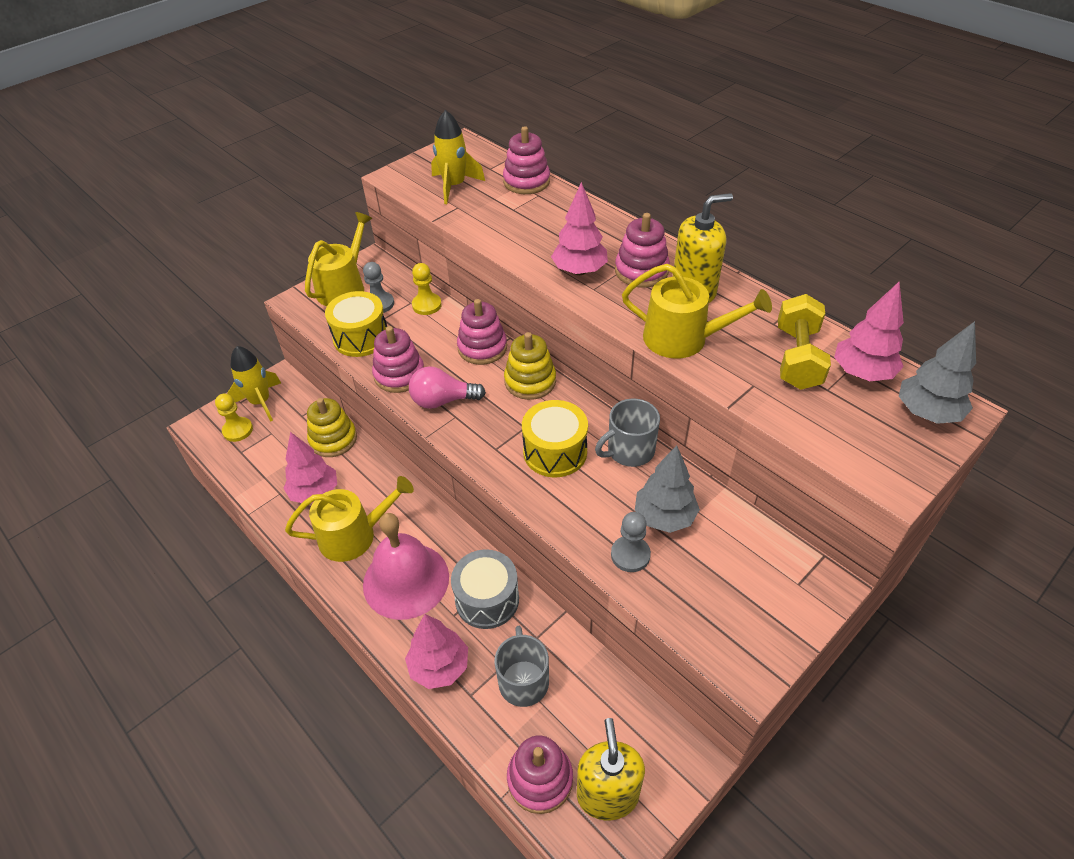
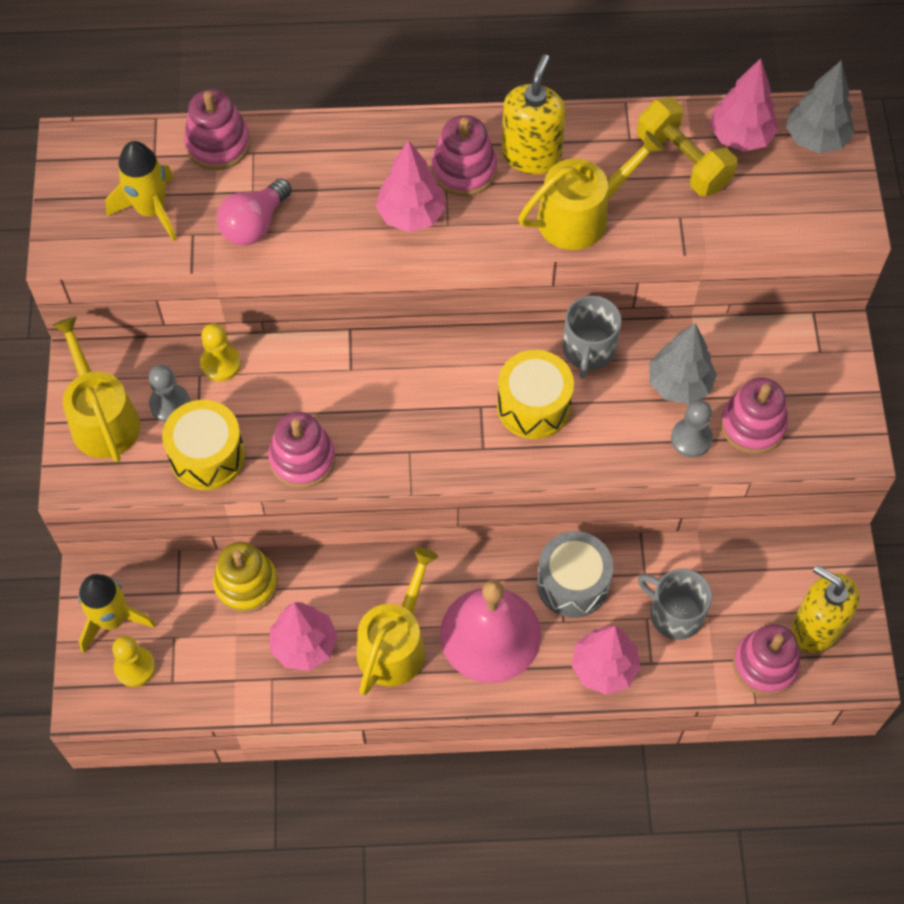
camera: 50 degrees left, 15 degrees up
pink light bulb [409,366,486,409] -> pink light bulb moved to [217,178,292,246]
pink stacking toy [457,299,507,365] -> pink stacking toy moved to [720,378,788,454]
yellow stacking toy [504,332,556,400] -> none

